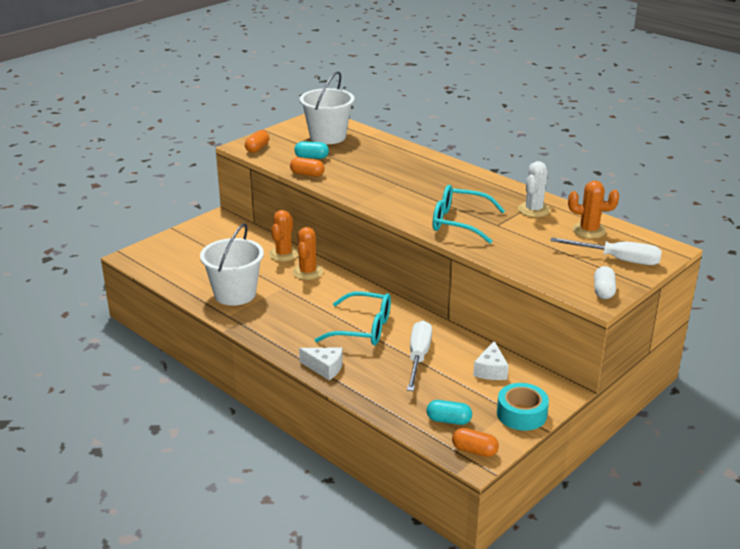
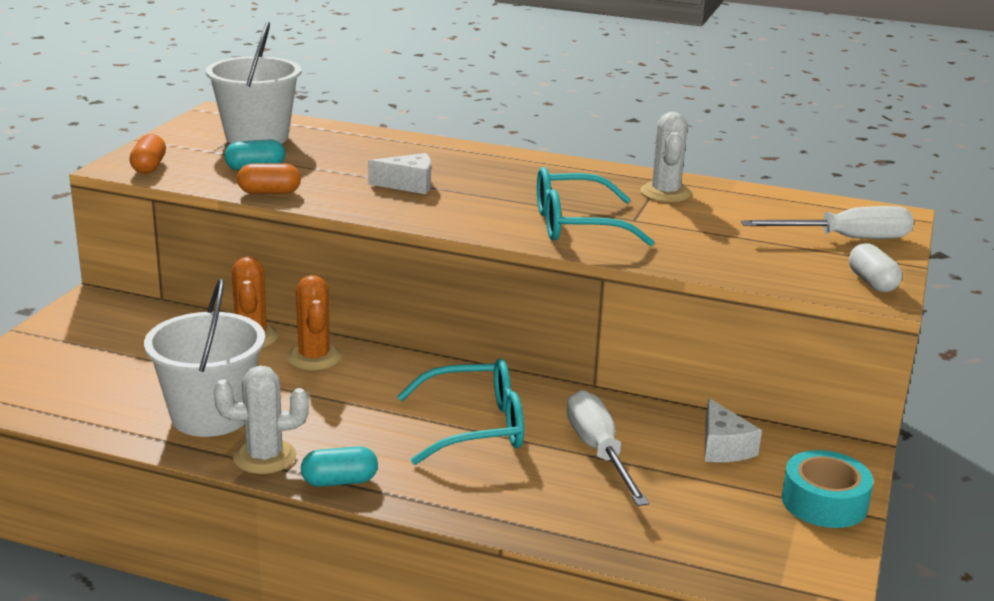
camera: 25 degrees left, 5 degrees down
white cheese [299,348,343,380] -> white cheese moved to [368,153,431,194]
turquoise capsule [427,400,472,425] -> turquoise capsule moved to [301,446,378,487]
orange capsule [452,428,499,457] -> none
orange cactus [568,181,619,238] -> none
none -> white cactus [214,366,309,474]

